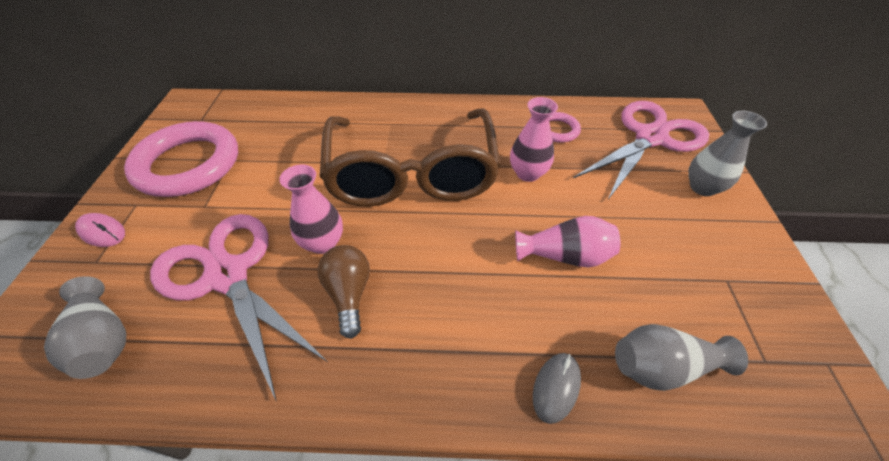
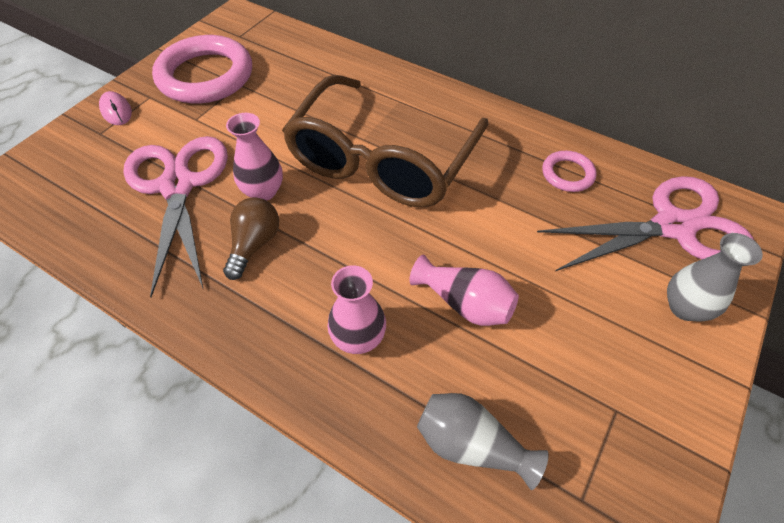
camera: 30 degrees right, 5 degrees up
grey vase [44,276,126,379] -> none
pink vase [510,97,558,182] -> pink vase moved to [328,265,386,354]
grey mouse [533,353,581,424] -> none

